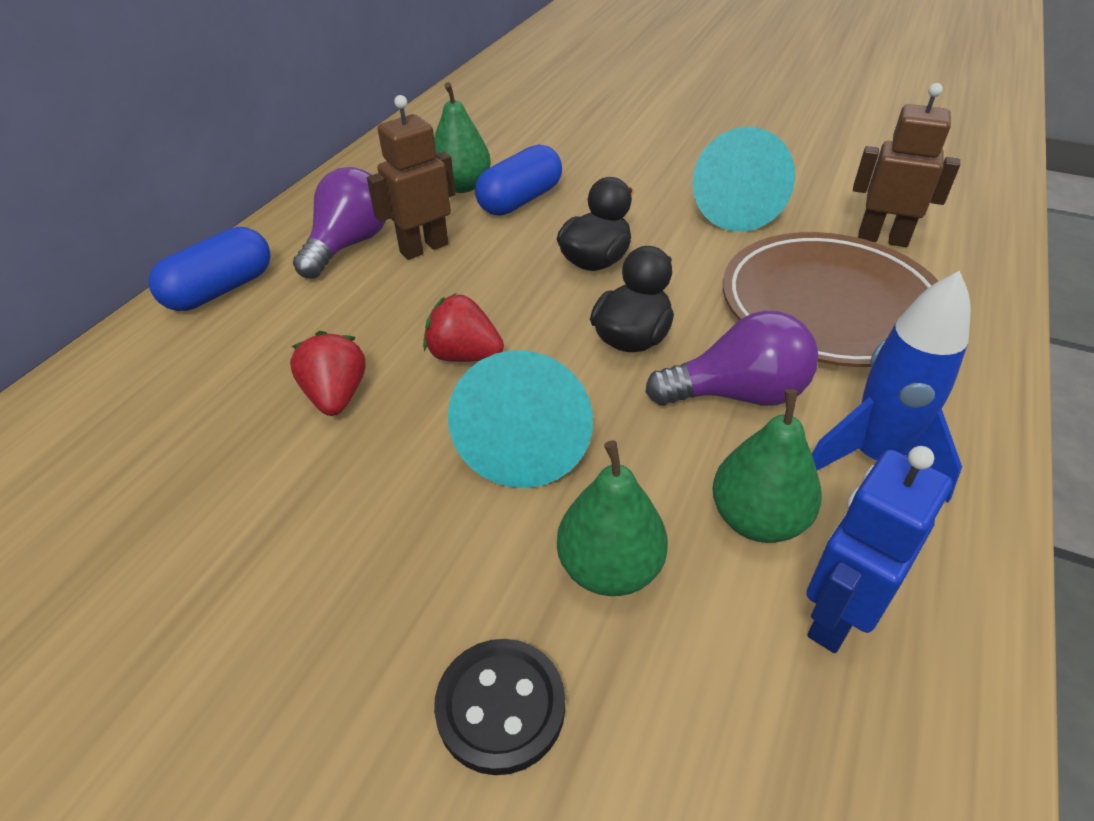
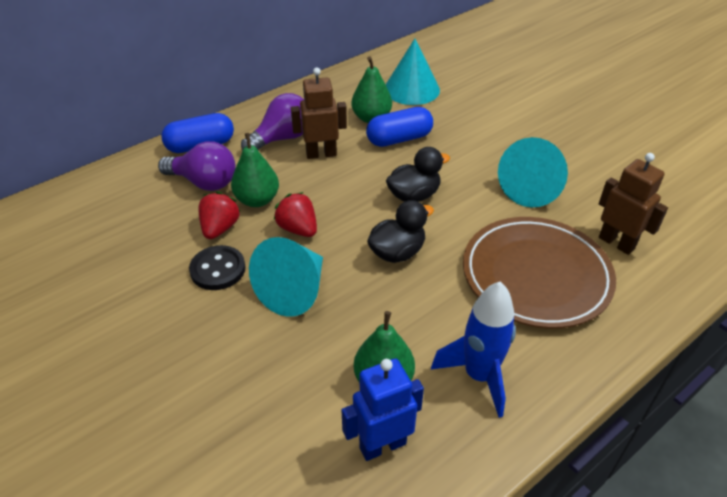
camera: 25 degrees right, 0 degrees up
black button [434,639,565,775] -> black button moved to [189,245,246,290]
green pear [557,440,668,596] -> green pear moved to [231,133,279,207]
purple light bulb [645,311,818,406] -> purple light bulb moved to [158,141,236,191]
none -> turquoise cone [386,39,440,105]

